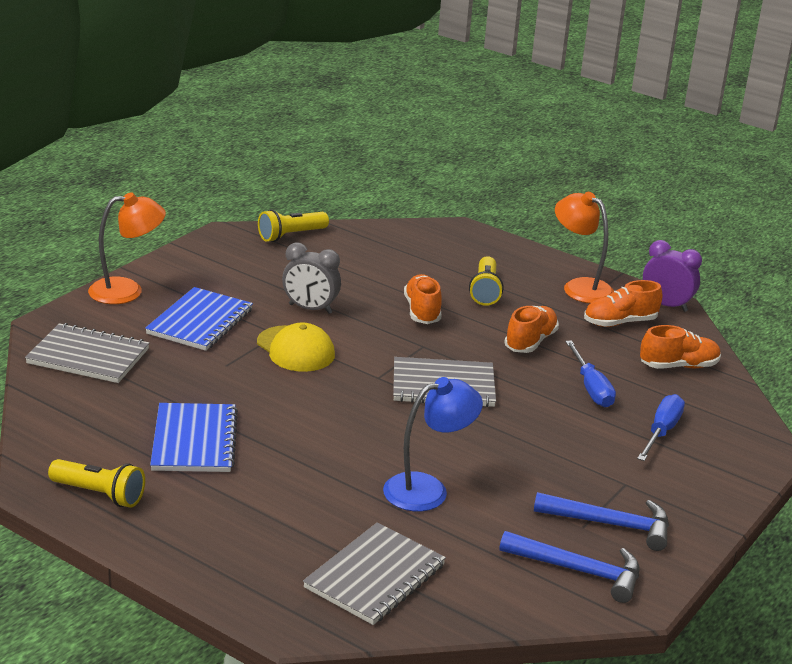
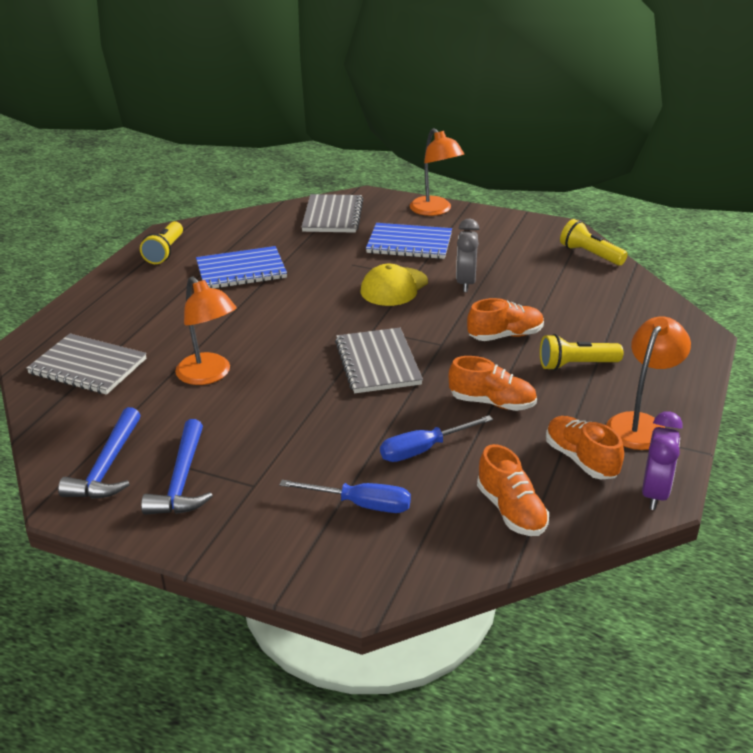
camera: 80 degrees right, 5 degrees up
blue lamp [383,377,483,511] -> orange lamp [175,277,237,385]

